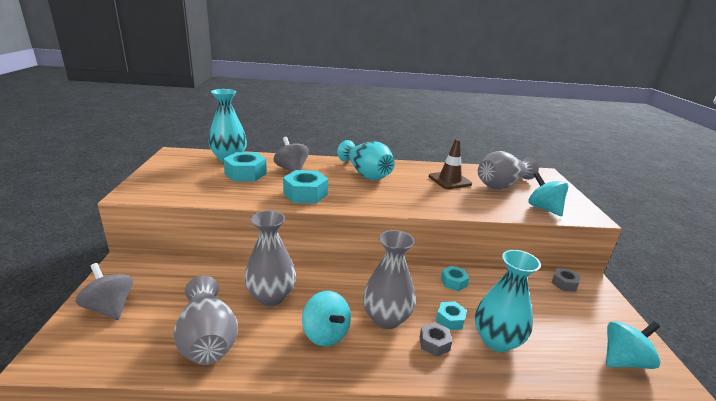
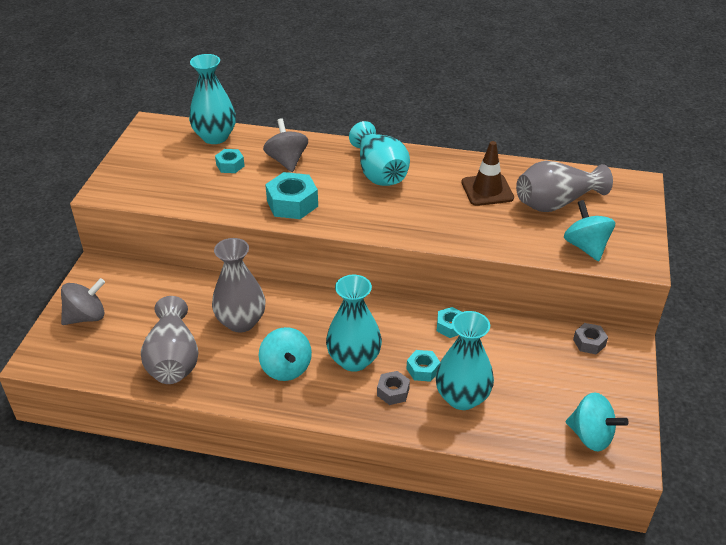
camera: 15 degrees right, 15 degrees up
grey spinning top [75,263,133,320] -> grey spinning top turned 90 degrees clockwise [61,278,105,325]
turquoise nut [223,152,267,181] -> turquoise nut [215,149,245,173], size x0.57
grey vase [363,230,416,329] -> turquoise vase [326,275,382,372]
turquoise spinning top [606,321,660,369] -> turquoise spinning top turned 45 degrees clockwise [566,392,629,452]

